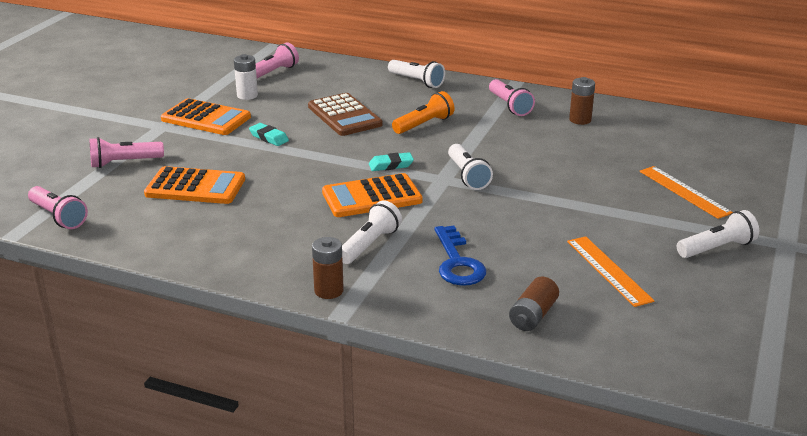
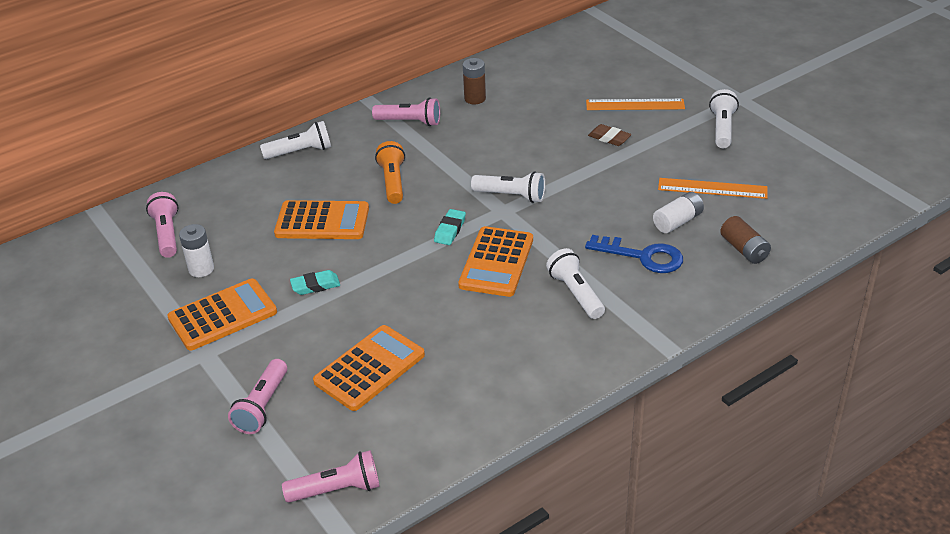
camera: 55 degrees left, 10 degrees up
brown calculator [308,93,383,136] -> orange calculator [274,200,369,239]
brown battery [312,237,344,299] -> none
none -> brown eraser [588,124,632,146]
none -> white battery [653,192,704,233]

